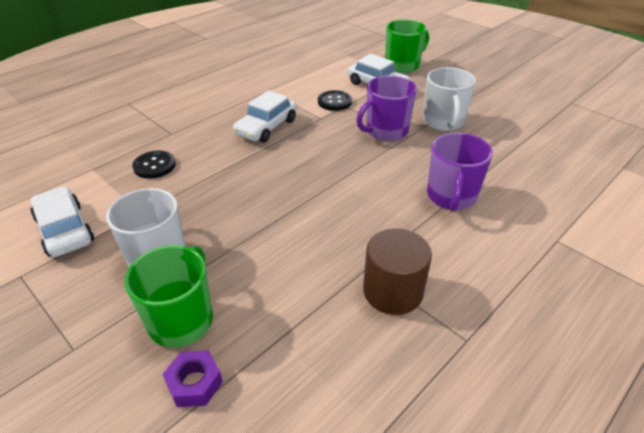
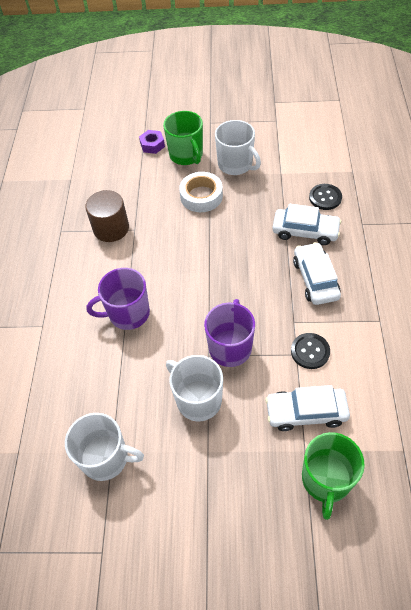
camera: 140 degrees right, 15 degrees up
white car [31,186,94,257] -> white car moved to [272,204,341,245]
purple mug [427,133,493,211] -> purple mug turned 75 degrees counterclockwise [86,268,150,330]
none -> white mug [65,413,144,481]
none -> white tape [179,172,223,212]

